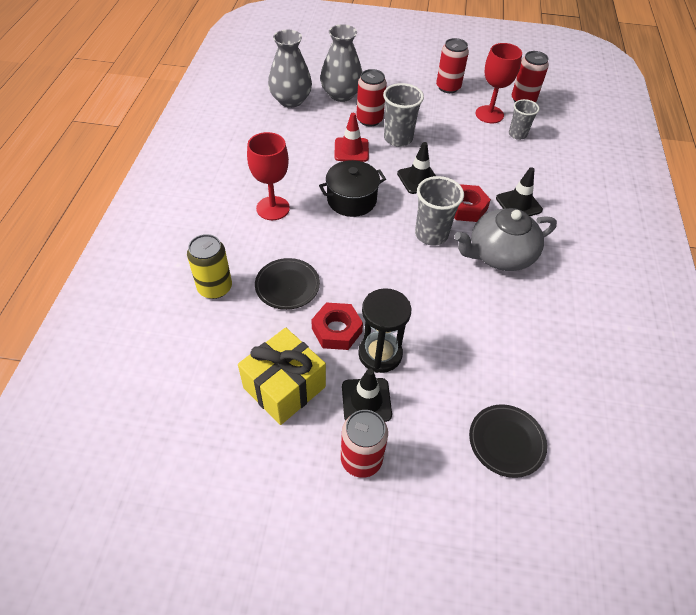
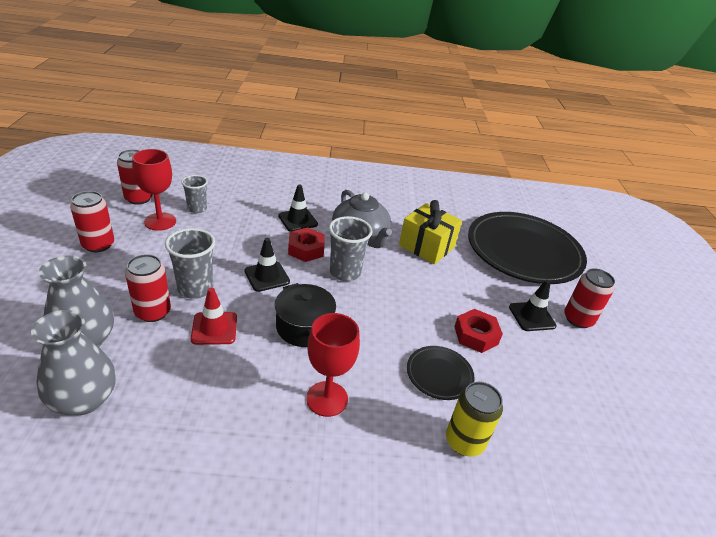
camera: 100 degrees left, 15 degrees down
yellow gift [238,328,326,425] -> yellow gift moved to [399,200,462,264]
black hourglass [358,288,411,373] -> none
black plate [469,405,547,478] -> black plate [468,212,587,284], size x2.32

